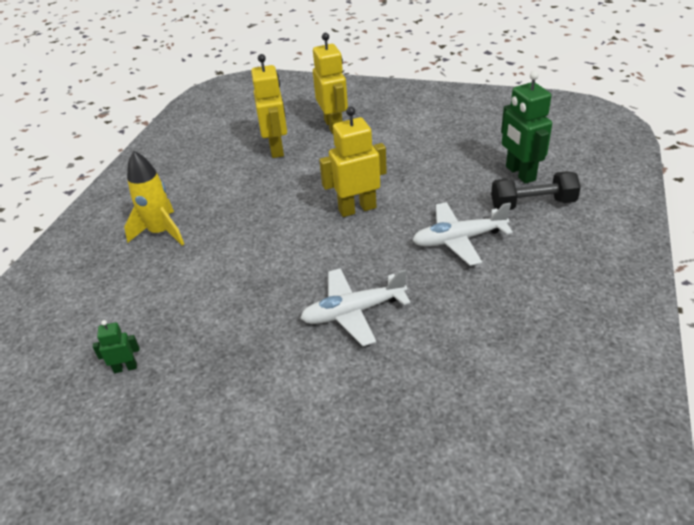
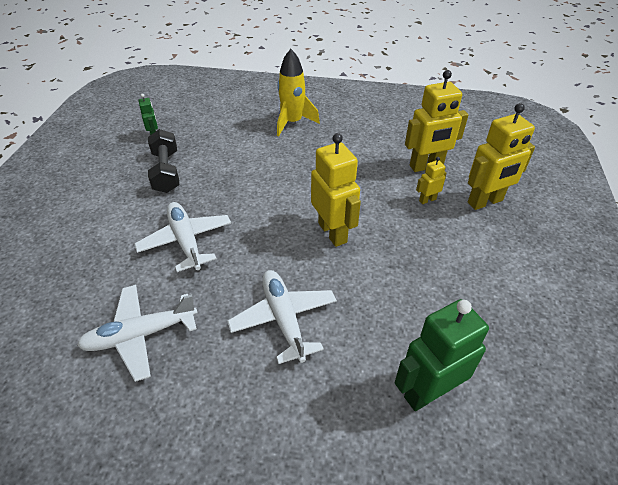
camera: 80 degrees right, 5 degrees up
black dumbbell [491,171,581,210] -> black dumbbell moved to [148,129,179,193]
none -> white plane [77,285,198,382]
none -> yellow robot [416,157,446,204]

